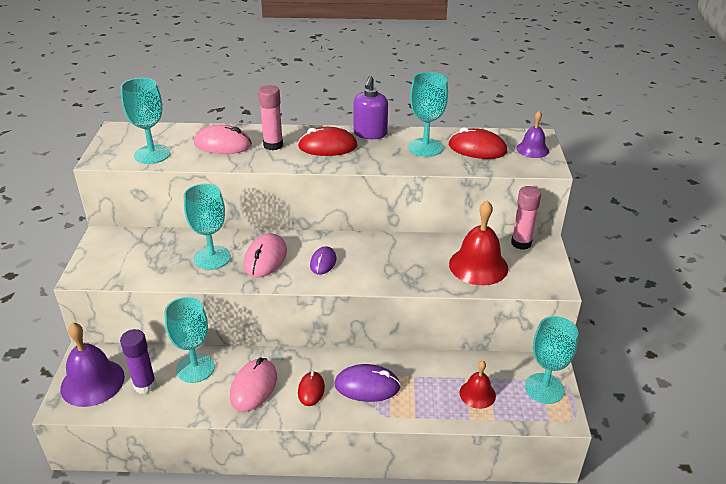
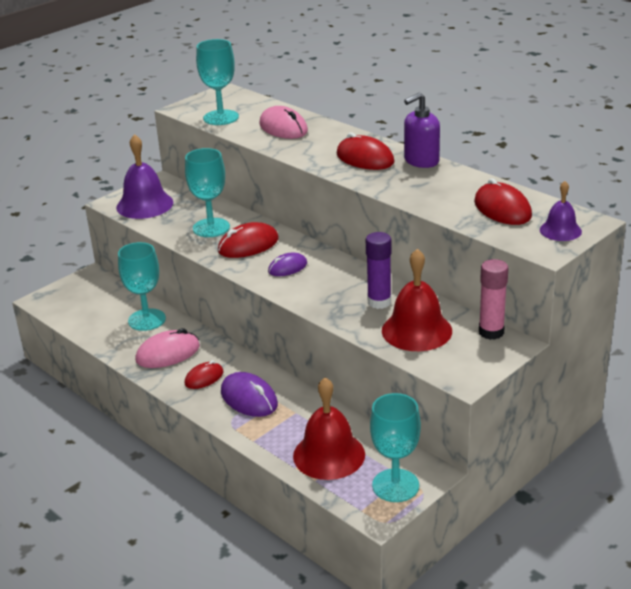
camera: 45 degrees right, 5 degrees down
purple bell [60,323,125,407] -> purple bell moved to [116,134,173,219]
purple glue stick [120,329,156,394] -> purple glue stick moved to [366,232,391,309]
pink mouse [244,233,287,277] -> red mouse [218,222,279,258]
pink glue stick [258,85,283,150] -> none
turquoise goblet [408,72,448,157] -> none
red bell [460,361,496,409] -> red bell [293,377,365,480], size x1.73

